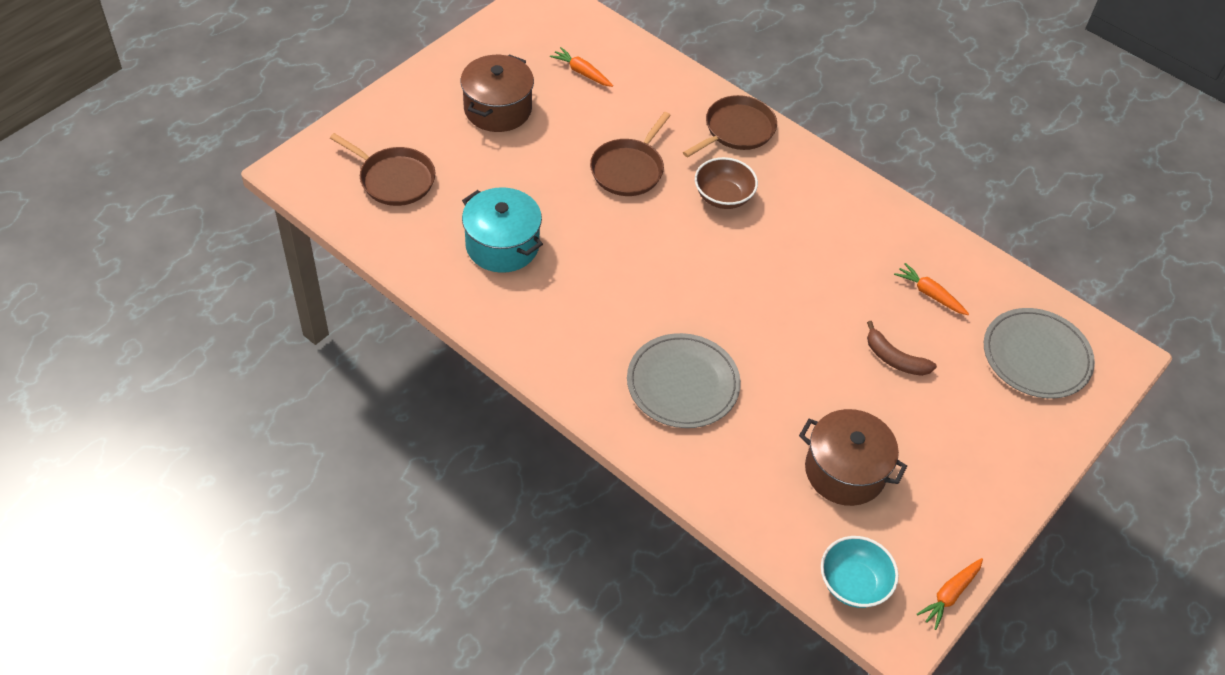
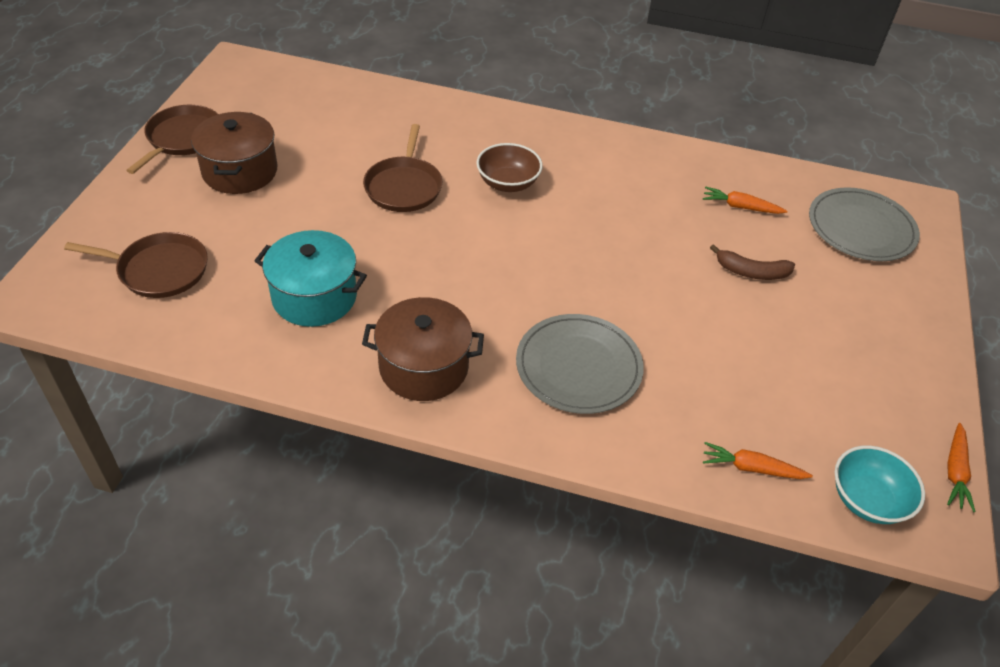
camera: 25 degrees left, 5 degrees down
orange carrot [550,47,613,87] -> orange carrot moved to [703,442,813,479]
brown pan [683,95,777,157] -> brown pan moved to [126,105,218,174]
brown pot [799,409,907,506] -> brown pot moved to [362,297,484,401]

